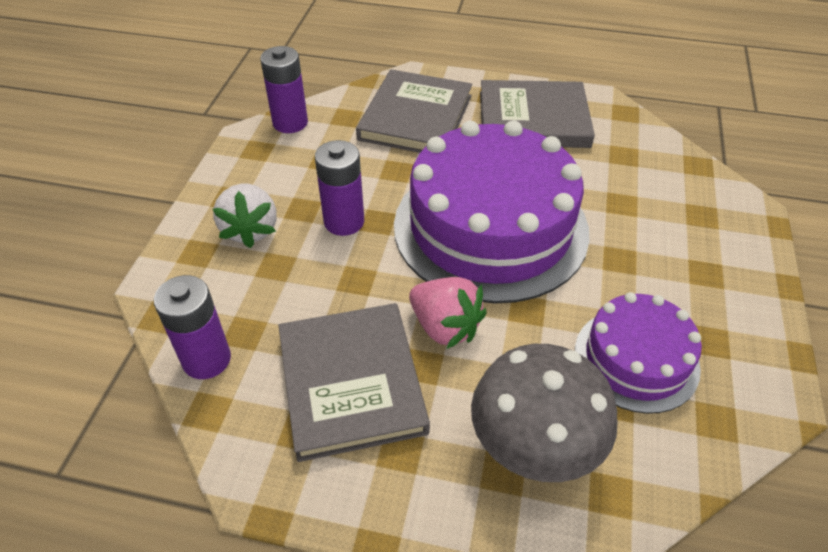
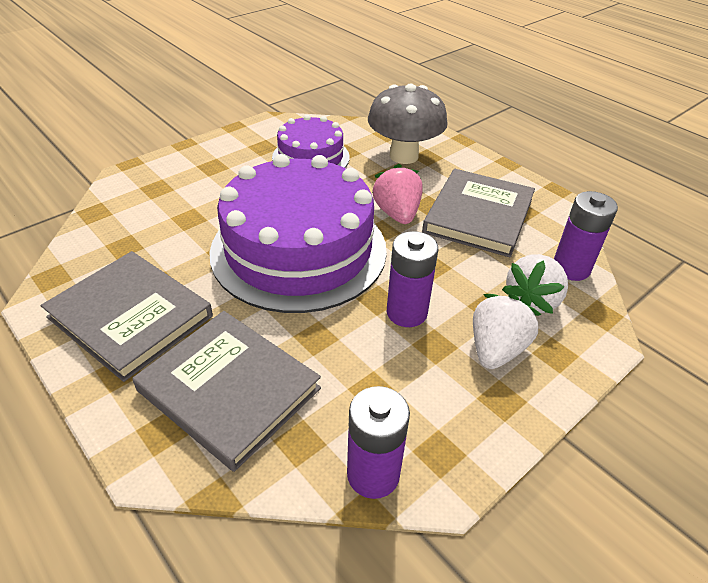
camera: 145 degrees left, 5 degrees down
grey book [356,69,472,153] -> grey book turned 75 degrees clockwise [132,311,321,472]
none -> white strawberry [502,254,568,314]

